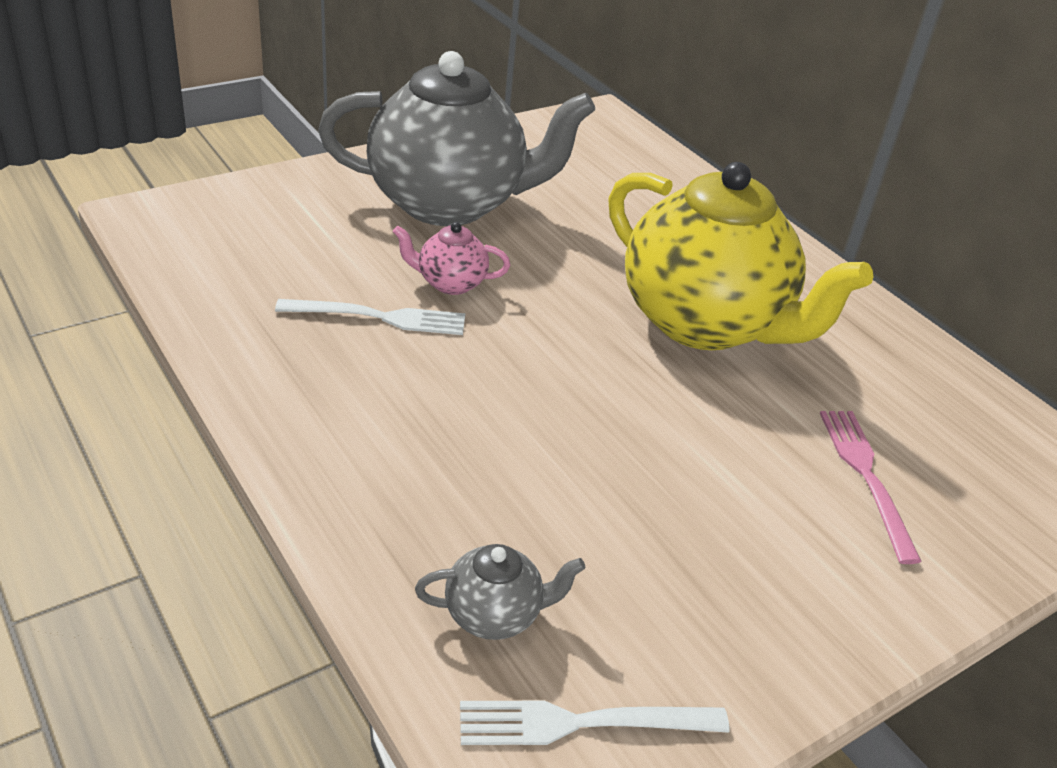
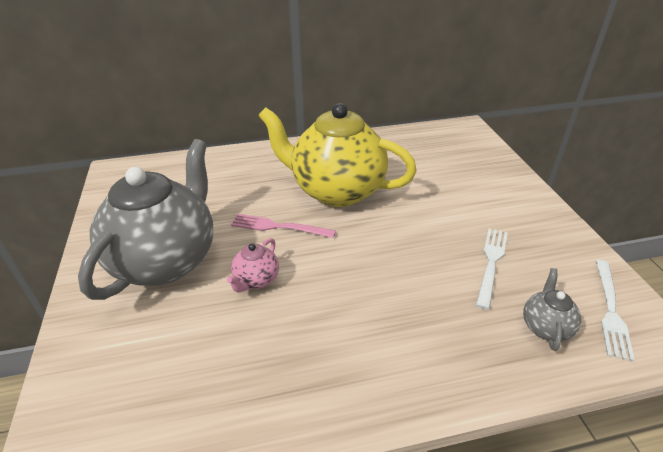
camera: 65 degrees left, 0 degrees up
white fork [275,299,465,335] -> white fork moved to [476,228,508,310]
yellow teapot [608,162,873,350] -> yellow teapot turned 135 degrees counterclockwise [258,103,417,207]
pink fork [820,411,922,564] -> pink fork moved to [231,214,336,238]

